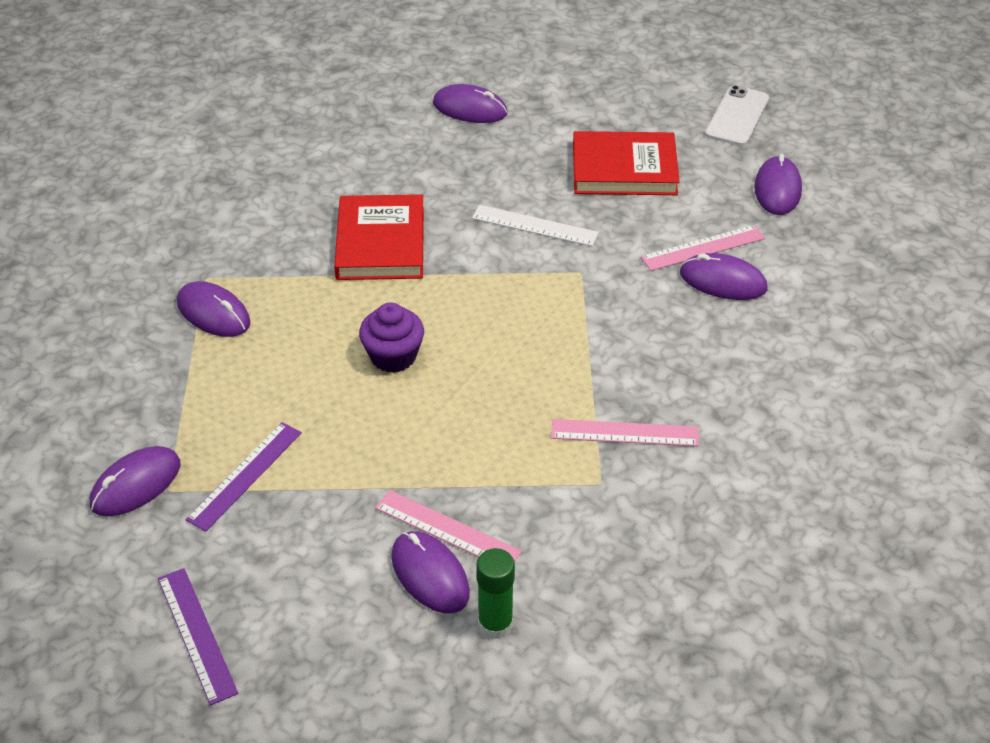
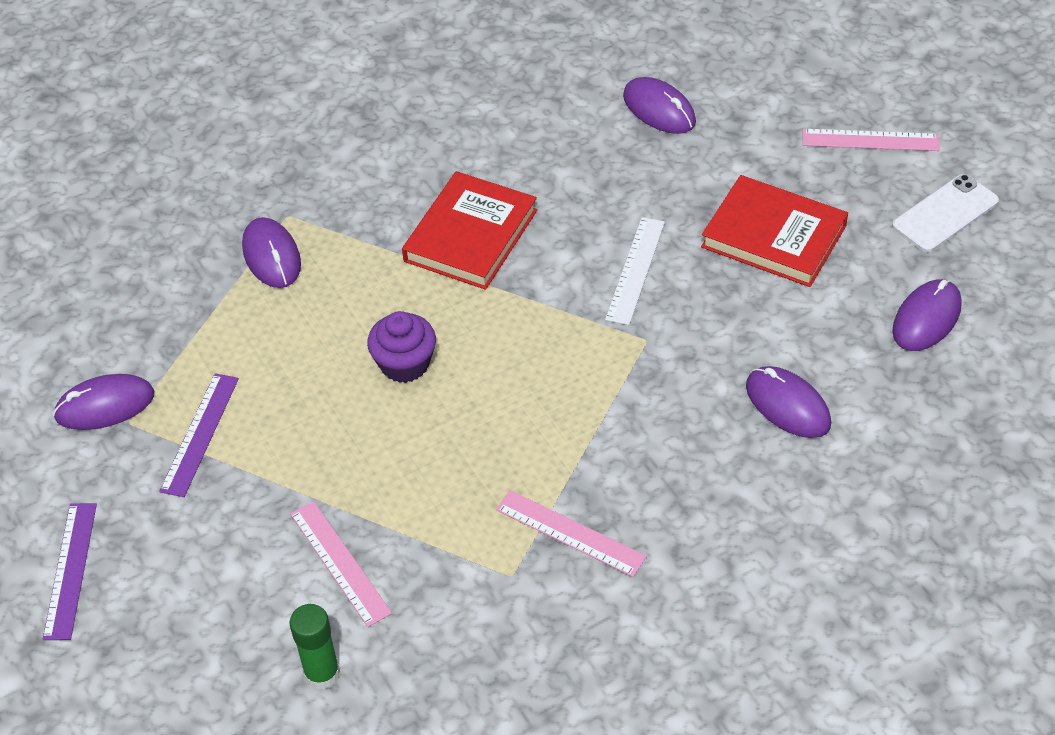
camera: 30 degrees right, 5 degrees up
purple ruler [185,422,302,532] -> purple ruler turned 45 degrees counterclockwise [159,373,239,497]
purple mouse [391,531,470,613] -> none
white ruler [472,205,599,246] -> white ruler turned 60 degrees clockwise [605,217,665,325]
pink ruler [641,225,765,271] -> pink ruler moved to [803,129,940,151]

